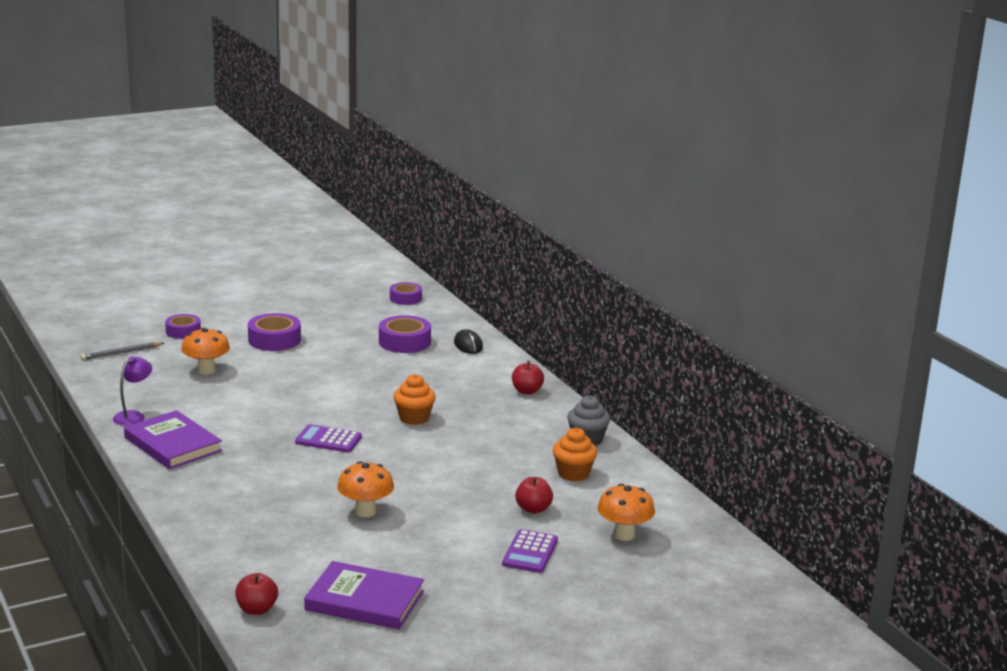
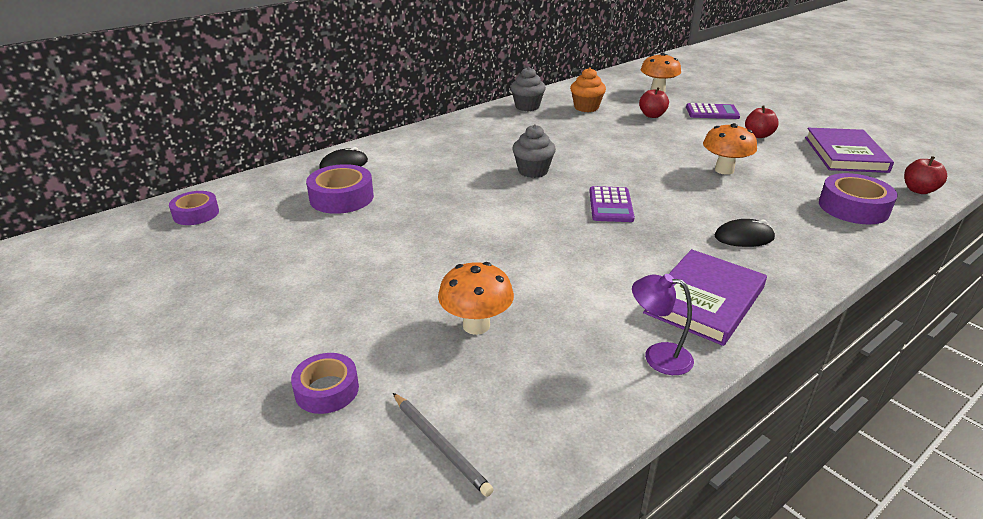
camera: 100 degrees left, 10 degrees up
purple tape [248,313,301,351] -> purple tape moved to [819,173,898,224]
orange cupcake [393,374,436,425] -> grey cupcake [512,124,556,178]
red apple [512,361,544,395] -> red apple moved to [745,106,779,138]
none -> black mouse [714,219,775,247]

